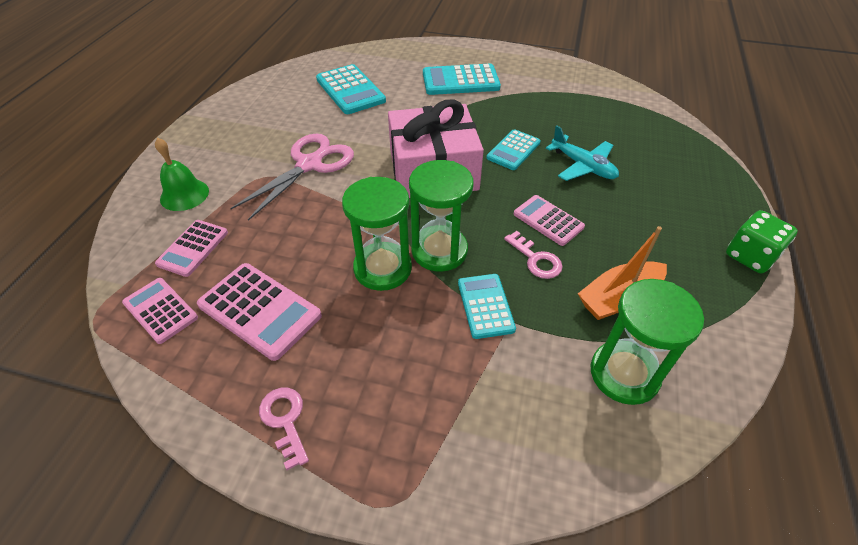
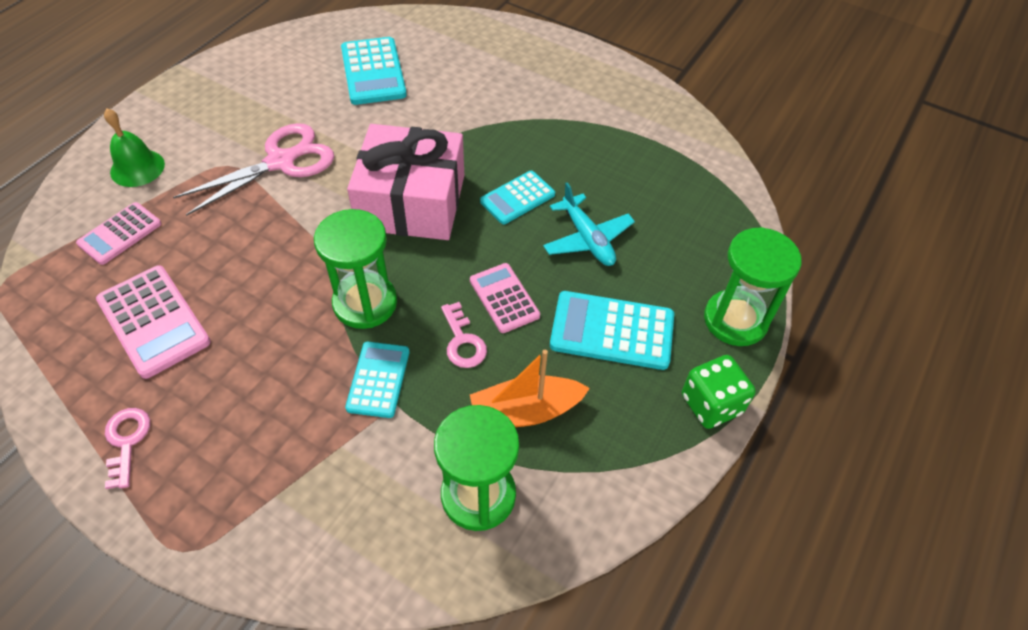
camera: 15 degrees right, 5 degrees up
pink calculator [122,278,198,344] -> none
green hourglass [342,177,412,291] -> green hourglass moved to [704,227,802,346]
turquoise calculator [423,64,501,95] -> turquoise calculator moved to [550,291,674,370]

